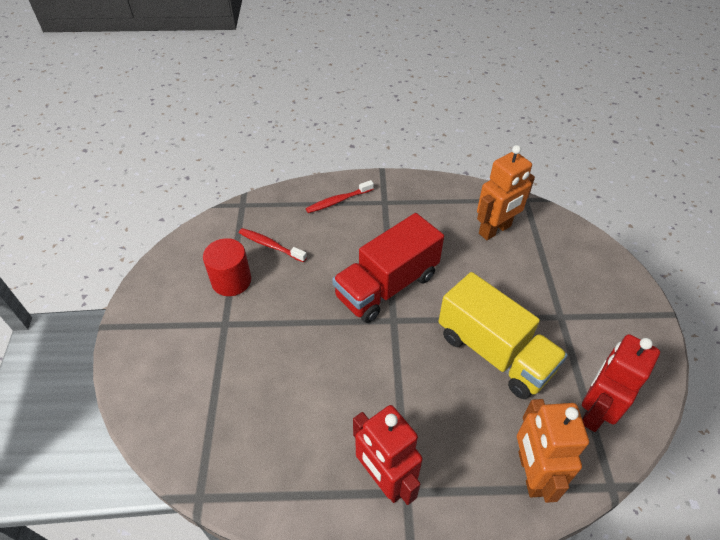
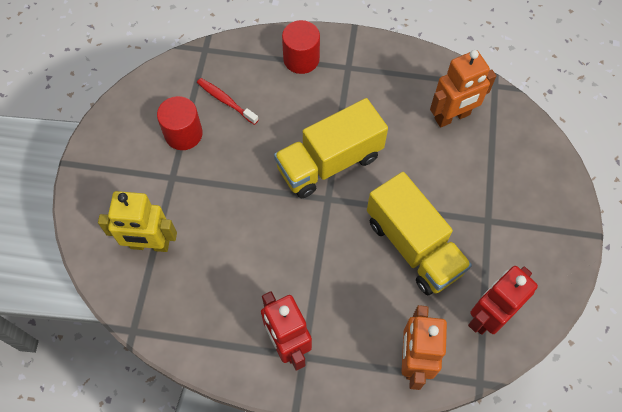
camera: 10 degrees right, 15 degrees up
red toothbrush [306,180,374,213] -> red cylinder [282,20,320,74]
red truck [332,213,444,323] -> yellow truck [274,98,388,198]
none -> yellow robot [98,191,177,252]

